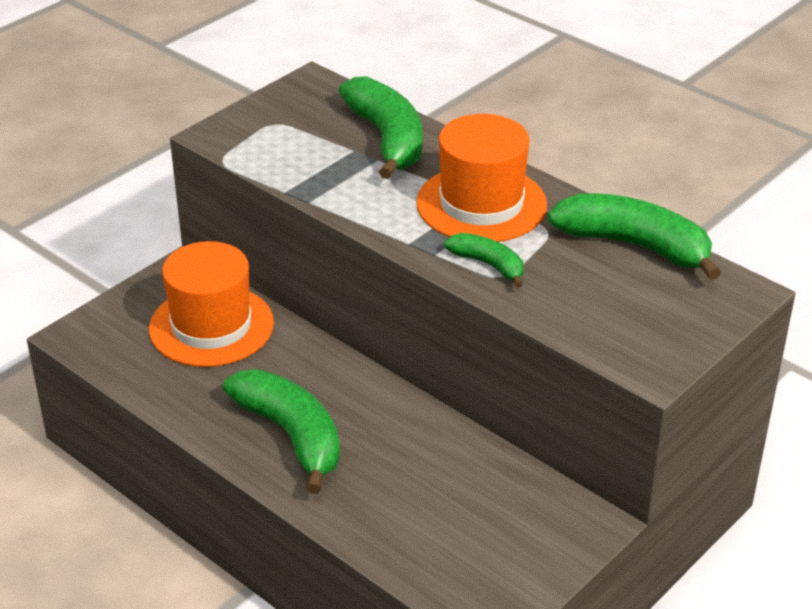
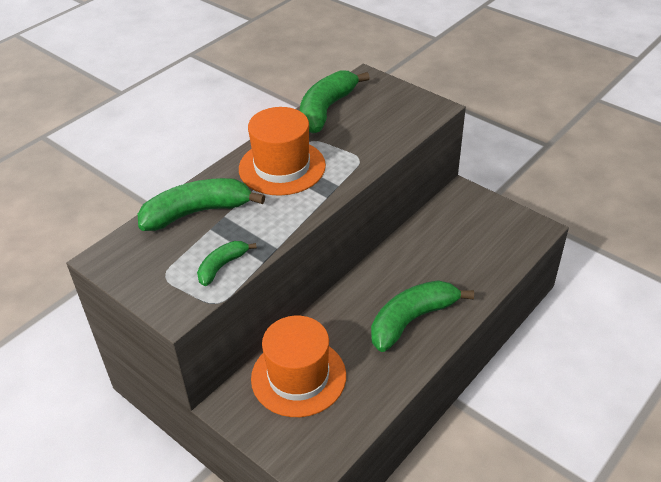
camera: 90 degrees left, 5 degrees up
green banana [444,233,524,288] -> green banana moved to [197,241,257,286]

